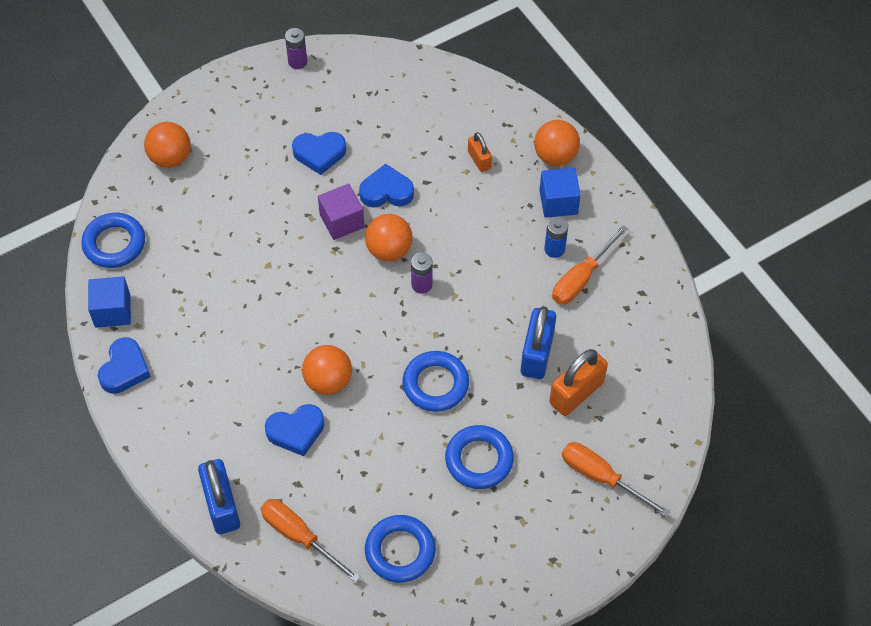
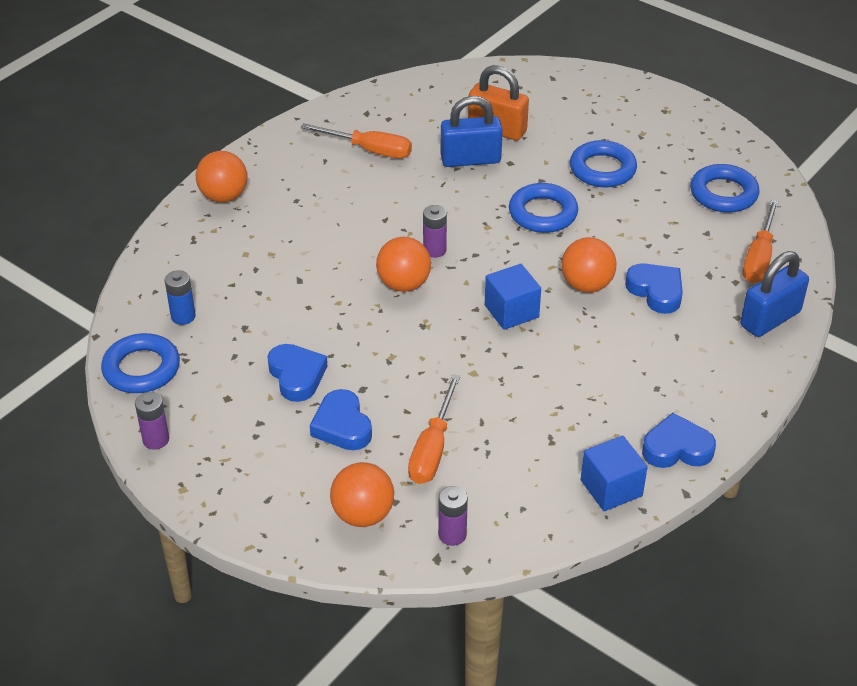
camera: 110 degrees left, 15 degrees down
blue ring [81,213,145,268] -> blue ring moved to [101,333,180,393]
purple cube [318,184,364,240] -> none
blue heart [359,164,414,208] -> blue heart moved to [310,389,372,450]
orange padlock [468,132,492,172] -> none
blue cube [539,168,581,218] -> blue cube moved to [485,264,541,330]
blue battery [544,217,568,258] -> blue battery moved to [165,270,196,325]
orange screwdriver [562,442,671,517] -> orange screwdriver moved to [408,374,460,484]
none -> purple battery [438,486,468,546]

